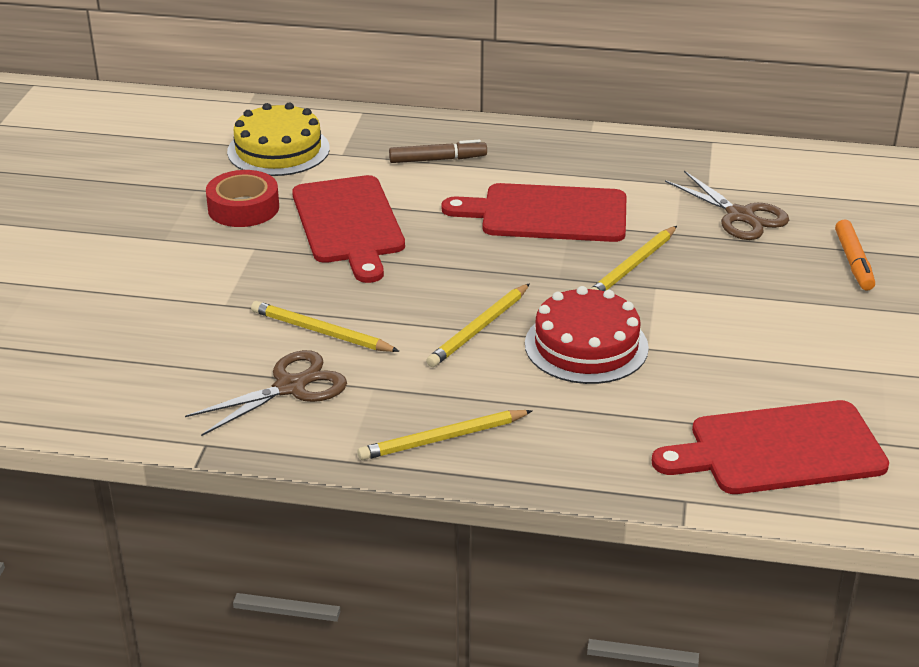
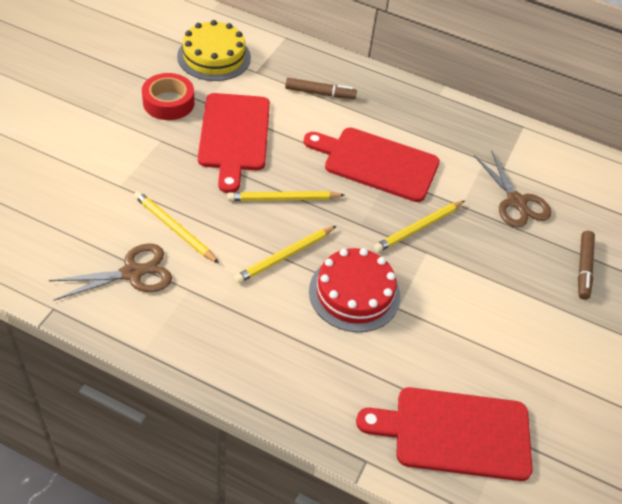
camera: 10 degrees right, 15 degrees up
yellow pencil [358,410,532,460] -> yellow pencil moved to [227,191,345,201]
orange marker [835,219,875,291] -> brown marker [578,231,595,300]

